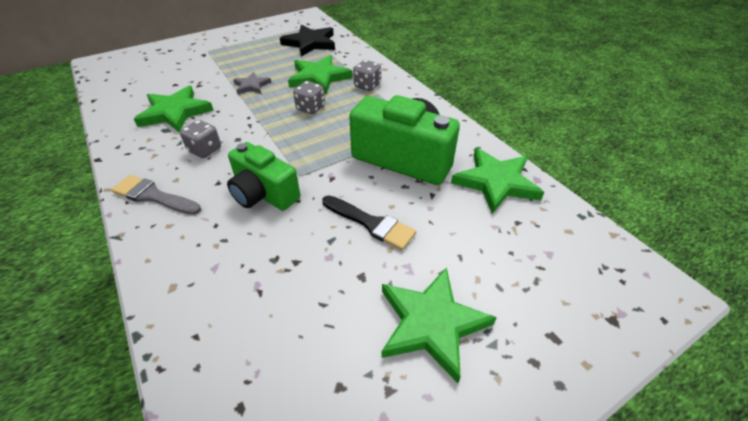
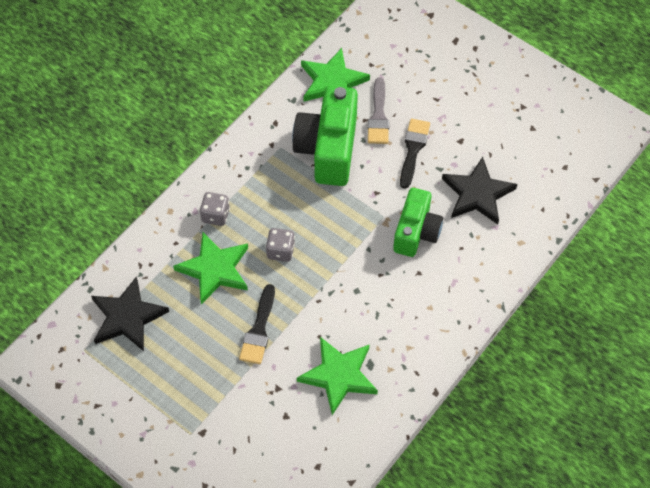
camera: 110 degrees left, 15 degrees up
grey brush [111,175,201,215] -> grey brush moved to [368,78,389,144]
grey dice [180,120,221,158] -> none
grey star [233,72,271,95] -> black brush [239,284,275,364]
green star [381,267,497,383] -> none
none -> black star [442,157,517,225]

